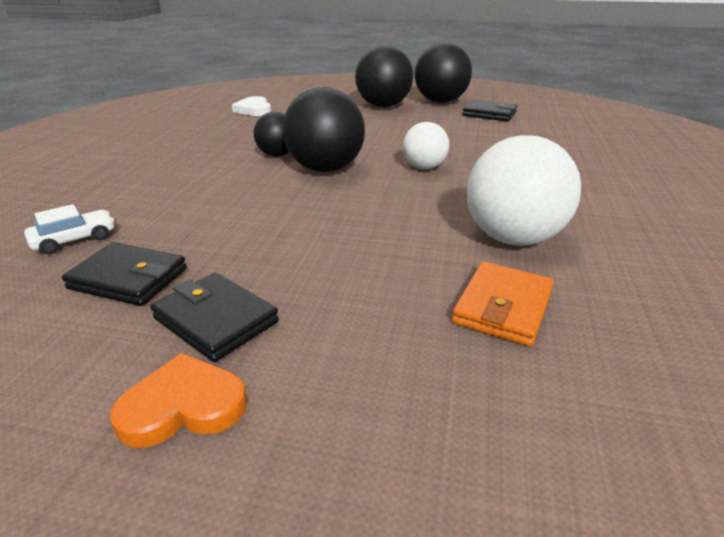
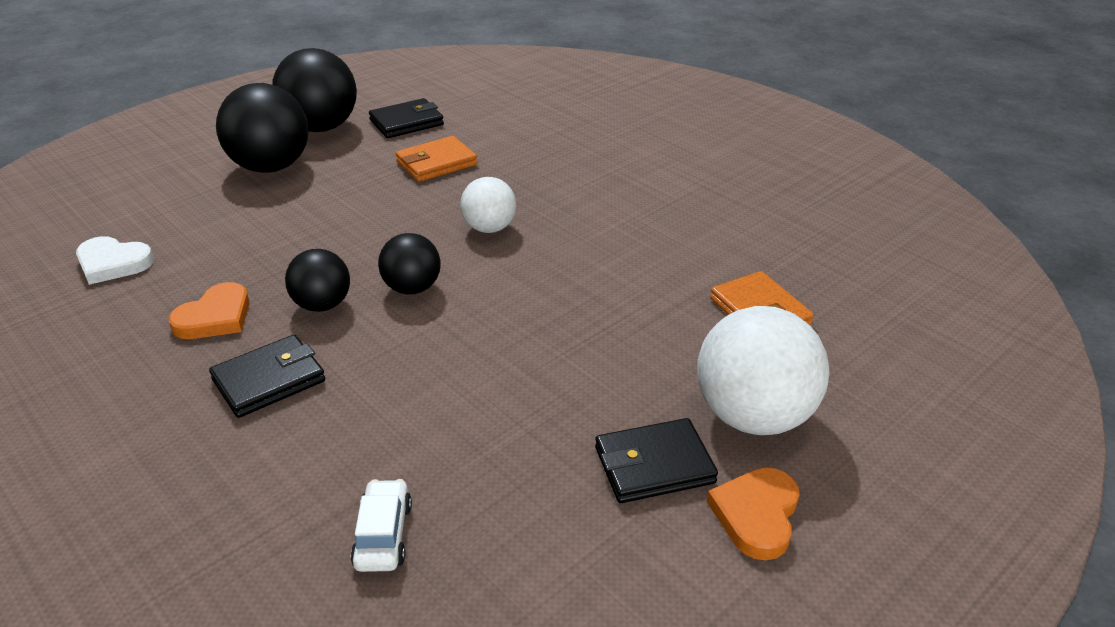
camera: 55 degrees left, 5 degrees up
black wallet [62,242,187,306] -> black wallet moved to [209,335,325,418]
black ball [282,87,365,172] -> black ball [378,233,441,294], size x0.58
white ball [467,135,581,246] -> white ball moved to [697,306,830,435]
none -> orange heart [168,282,250,339]
none -> orange wallet [395,136,478,182]

